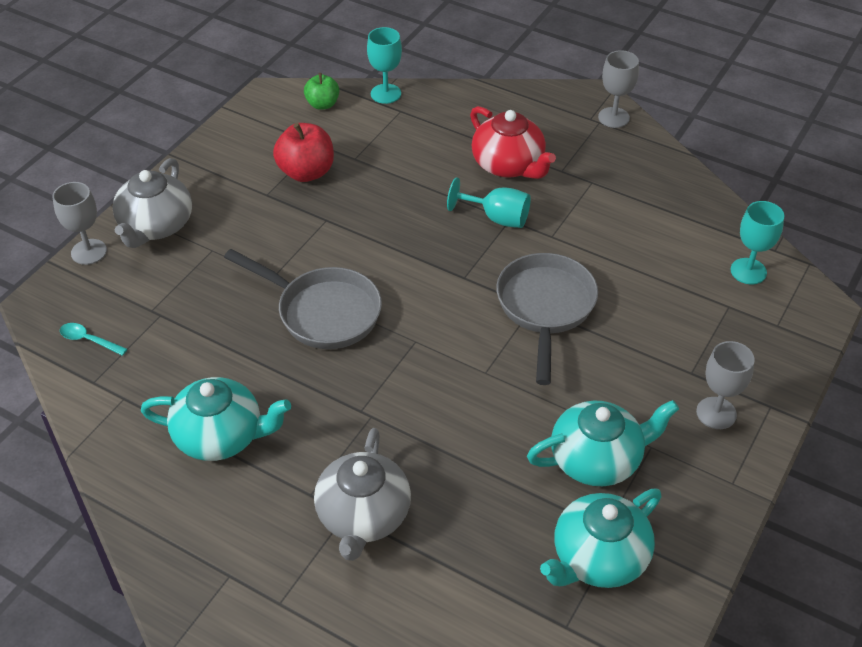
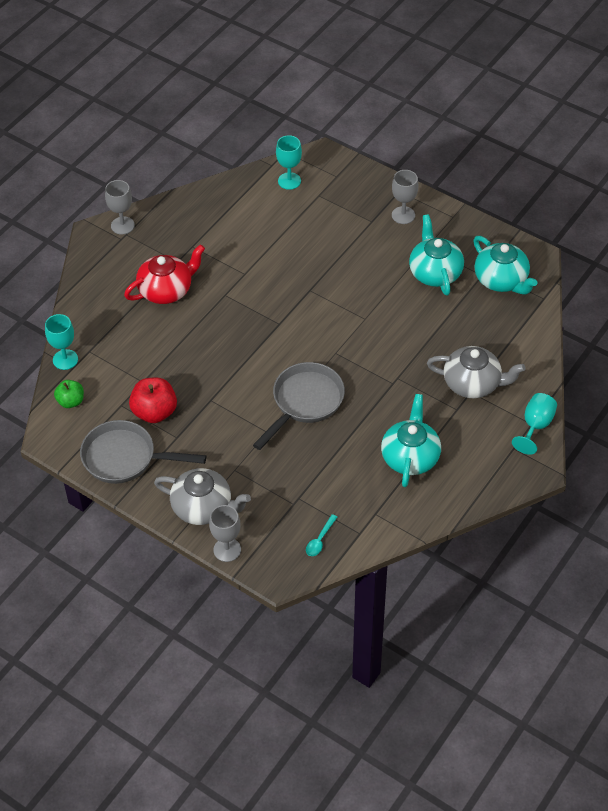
camera: 85 degrees left, 5 degrees up
turquoise goblet [447,177,531,228] -> turquoise goblet moved to [512,393,557,455]
grey pan [496,253,598,385] -> grey pan moved to [80,420,206,484]

